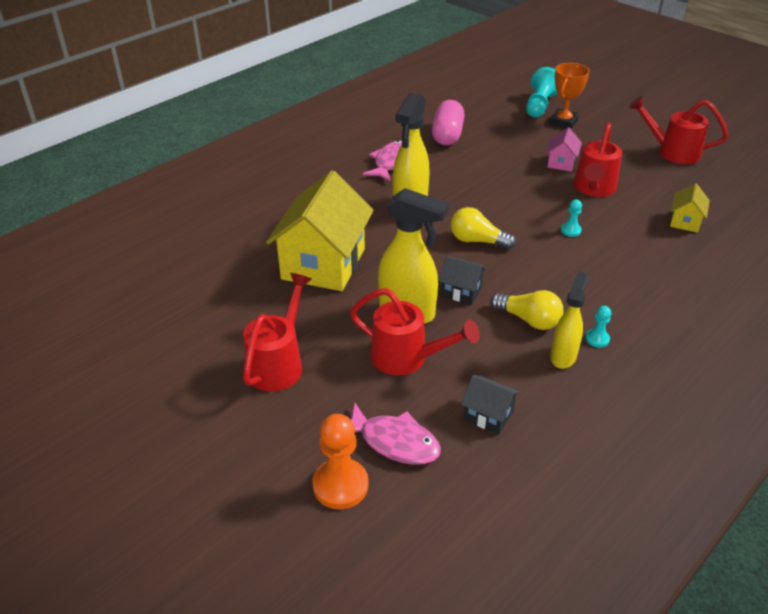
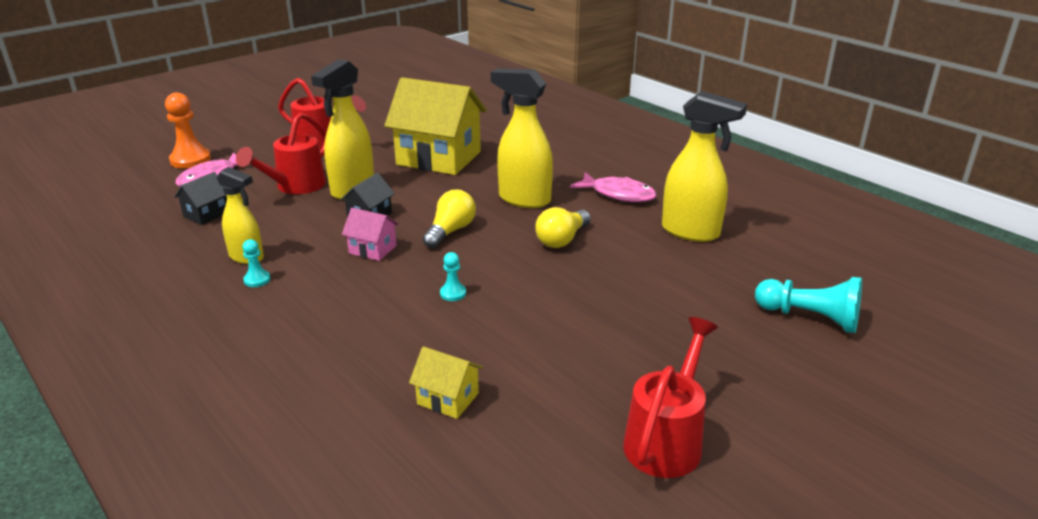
camera: 95 degrees right, 10 degrees down
pink capsule [432,100,465,145] -> yellow spray bottle [662,91,747,242]
yellow light bulb [491,290,564,330] -> yellow light bulb moved to [535,207,591,248]
pink house [546,127,582,172] -> pink house moved to [342,208,399,261]
orange trophy [549,63,590,129] -> none
red watering can [574,123,622,197] -> none

